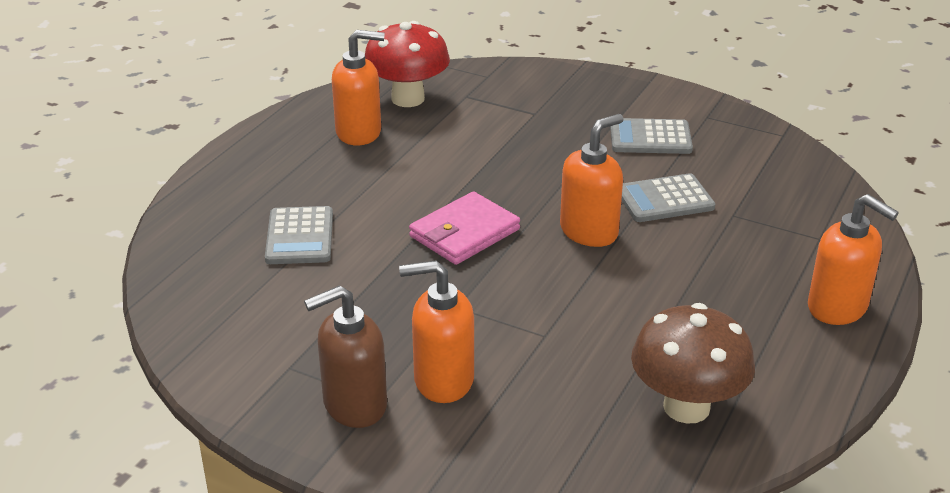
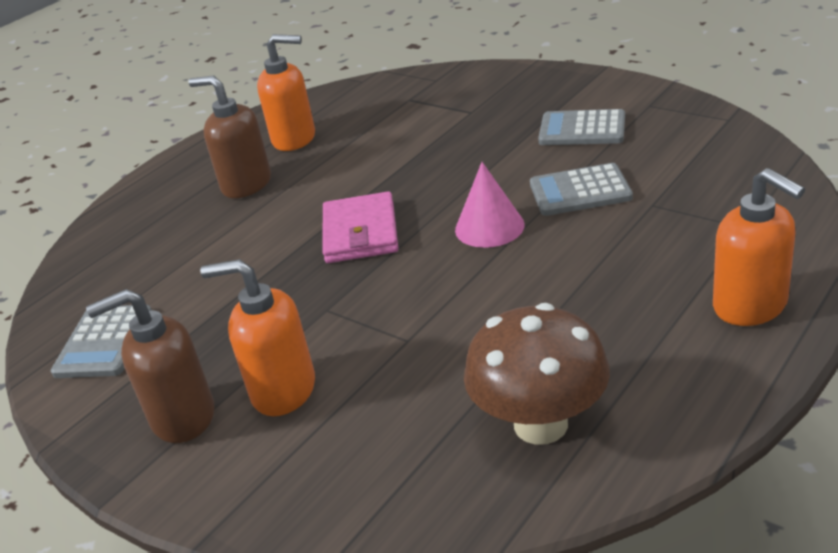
camera: 15 degrees right, 0 degrees up
grey calculator [265,206,333,264] -> grey calculator moved to [51,305,152,378]
red mushroom [365,21,450,107] -> none
pink wallet [409,191,520,265] -> pink wallet turned 60 degrees counterclockwise [323,191,398,263]
orange soap dispenser [560,114,623,247] -> pink cone [455,162,525,248]
none -> brown soap dispenser [189,76,271,198]

